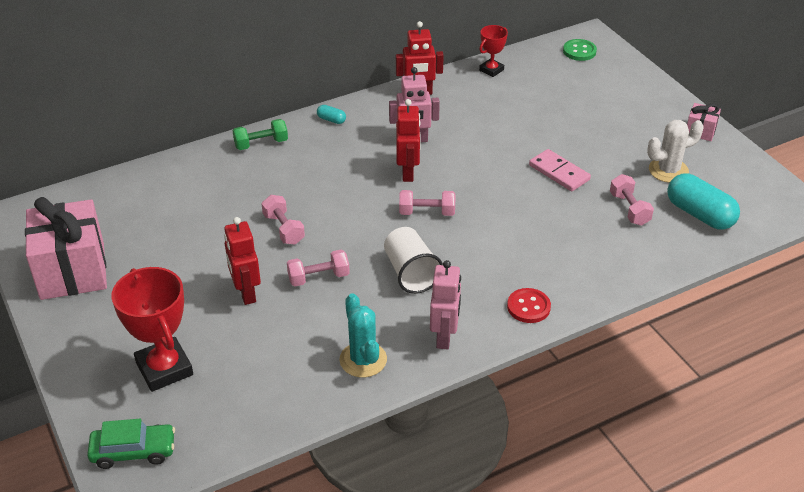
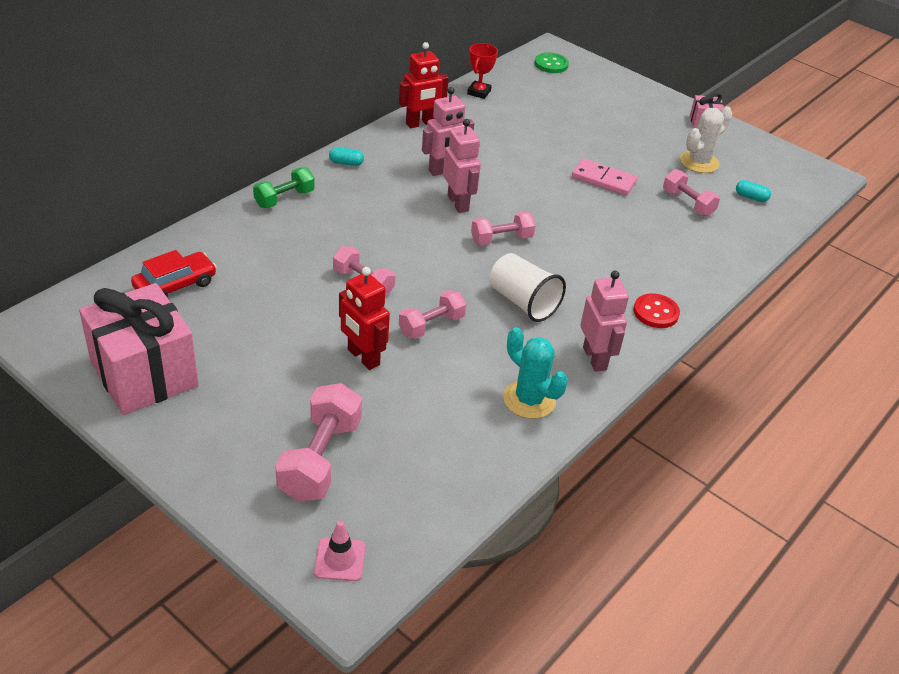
camera: 25 degrees left, 0 degrees up
green car [87,419,175,469] -> pink traffic cone [314,520,365,581]
red trophy [112,267,193,392] -> pink dumbbell [275,383,362,501]
red robot [396,99,421,182] -> pink robot [443,119,481,213]
turquoise capsule [667,174,740,230] -> turquoise capsule [736,180,771,202], size x0.45
none -> red car [131,250,217,298]

